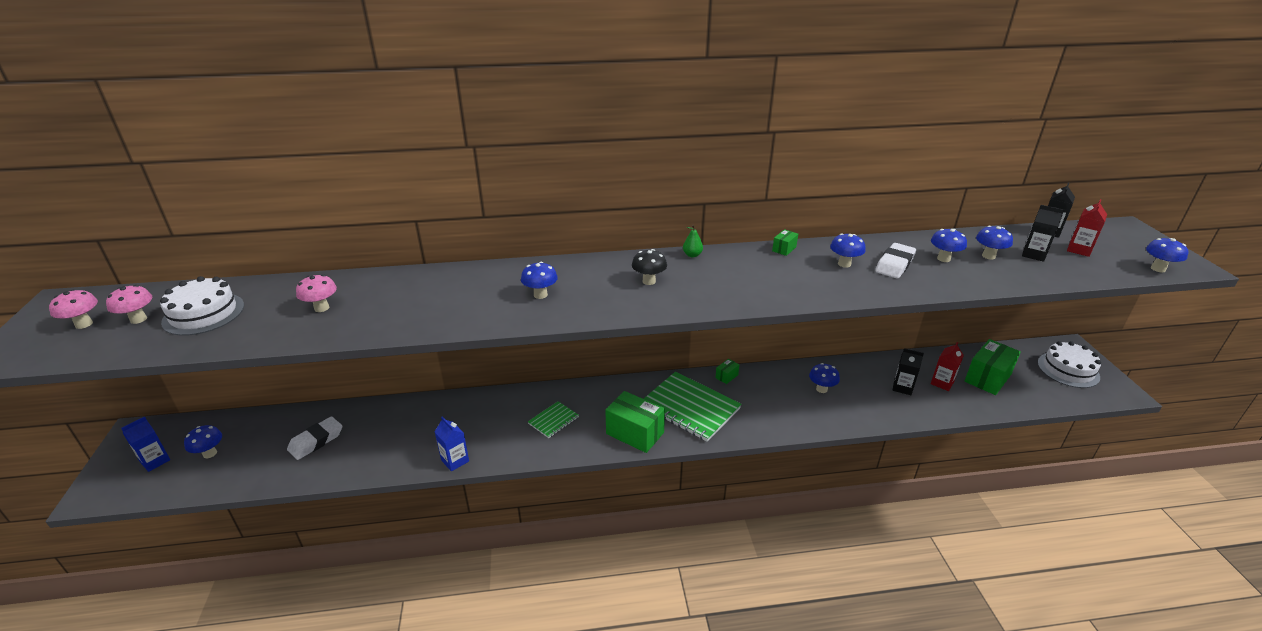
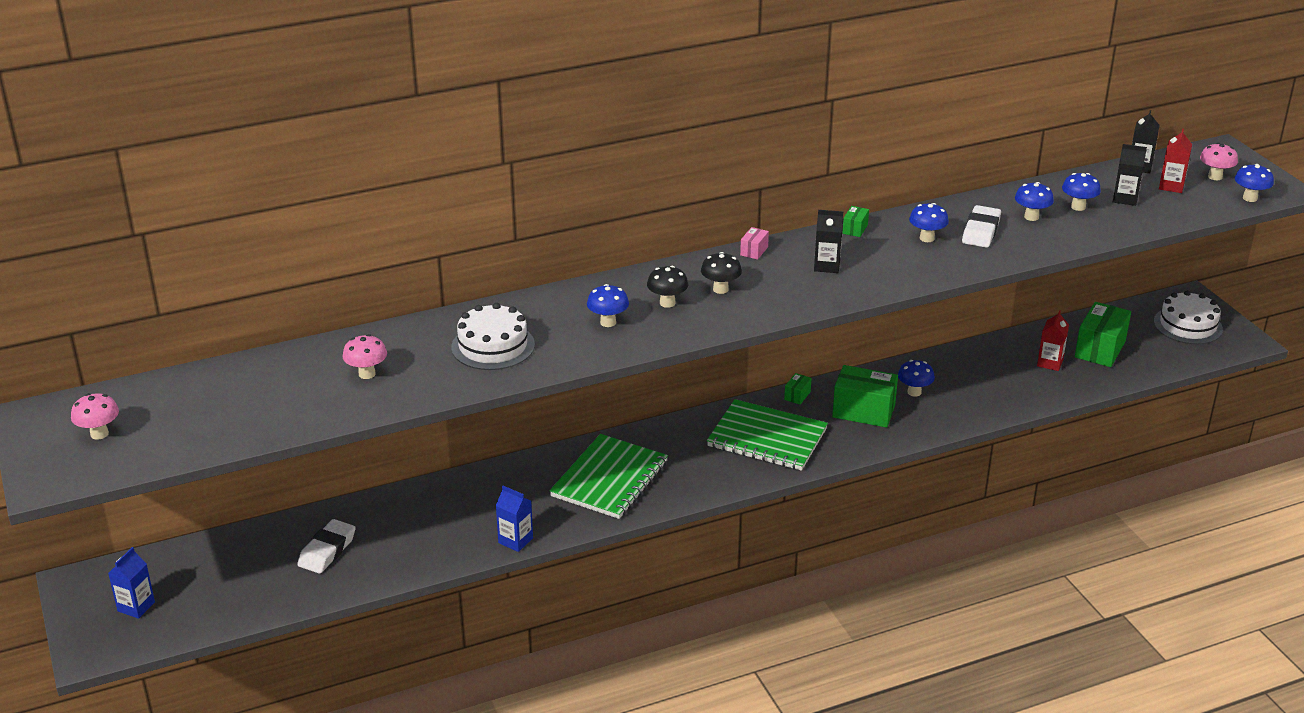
camera: 15 degrees left, 0 degrees up
pink mushroom [106,285,153,324] -> pink mushroom moved to [1200,143,1238,180]
white cake [160,276,244,336] -> white cake moved to [451,303,535,370]
blue mushroom [184,425,222,458] -> none
green notebook [528,401,579,438] -> green notebook [550,434,668,519], size x2.02
green box [605,391,665,453] -> green box moved to [832,365,898,428]
green pear [683,224,703,257] -> pink box [740,227,769,260]
black carton [892,348,924,395] -> black carton moved to [814,210,843,273]
none -> black mushroom [647,266,688,308]

